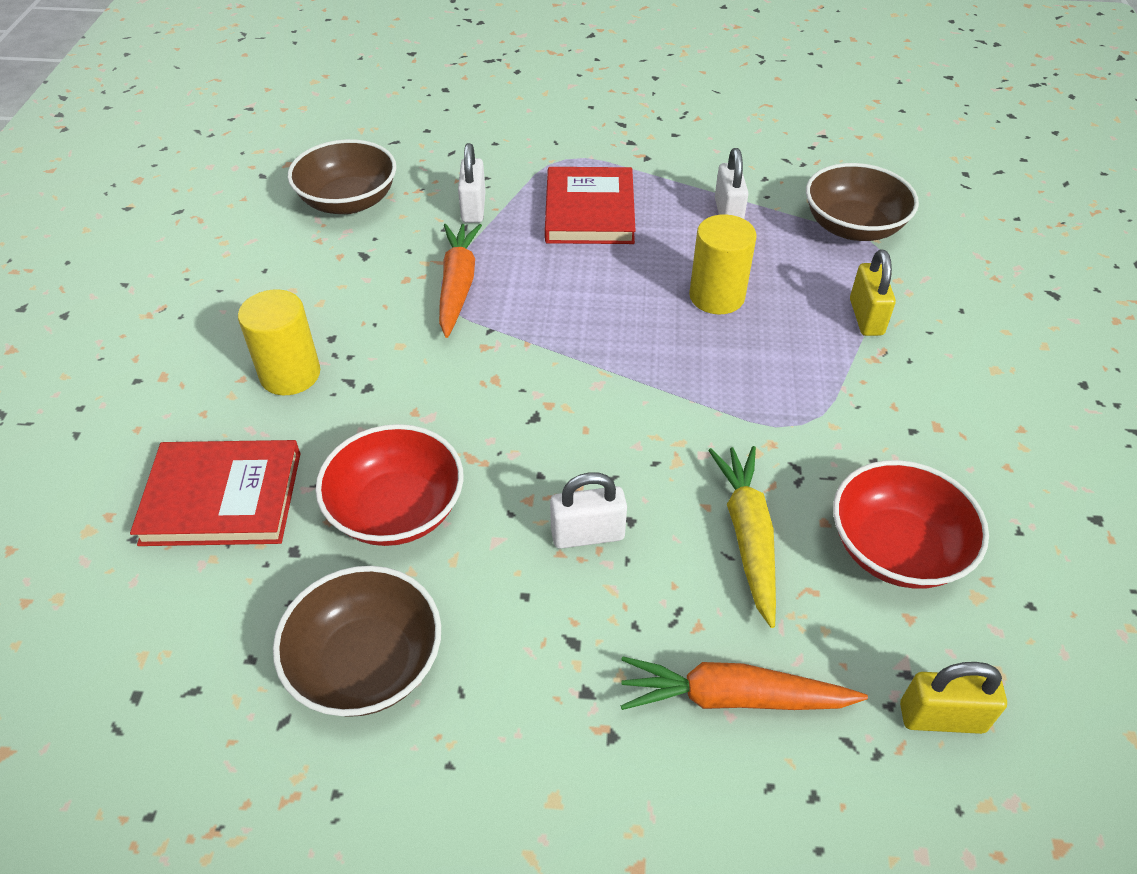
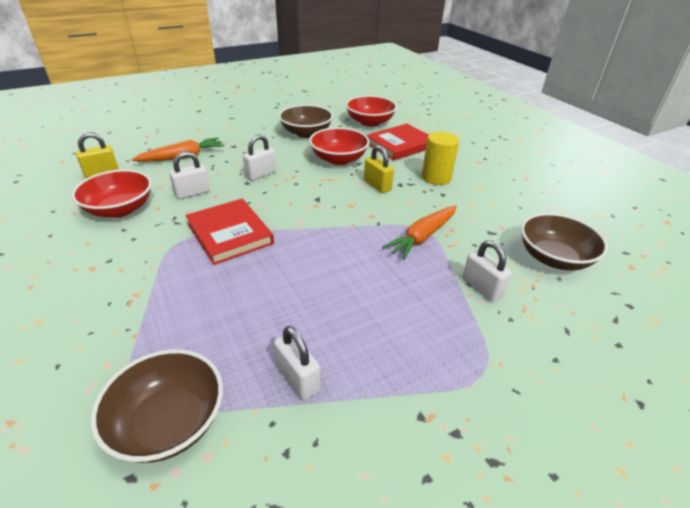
camera: 145 degrees right, 10 degrees down
orange carrot [439,224,482,338] -> orange carrot turned 75 degrees clockwise [382,205,457,260]
red book [545,167,636,244] -> red book moved to [185,199,274,265]
yellow cylinder [689,214,757,314] -> none
yellow carrot [708,446,776,628] -> white padlock [170,152,210,199]
yellow padlock [850,249,896,336] -> yellow padlock moved to [364,145,394,193]
none -> red bowl [346,95,397,127]

